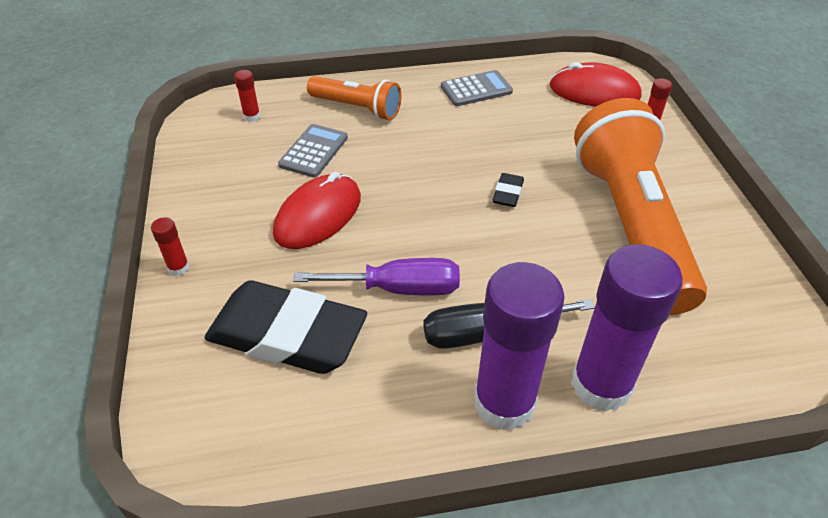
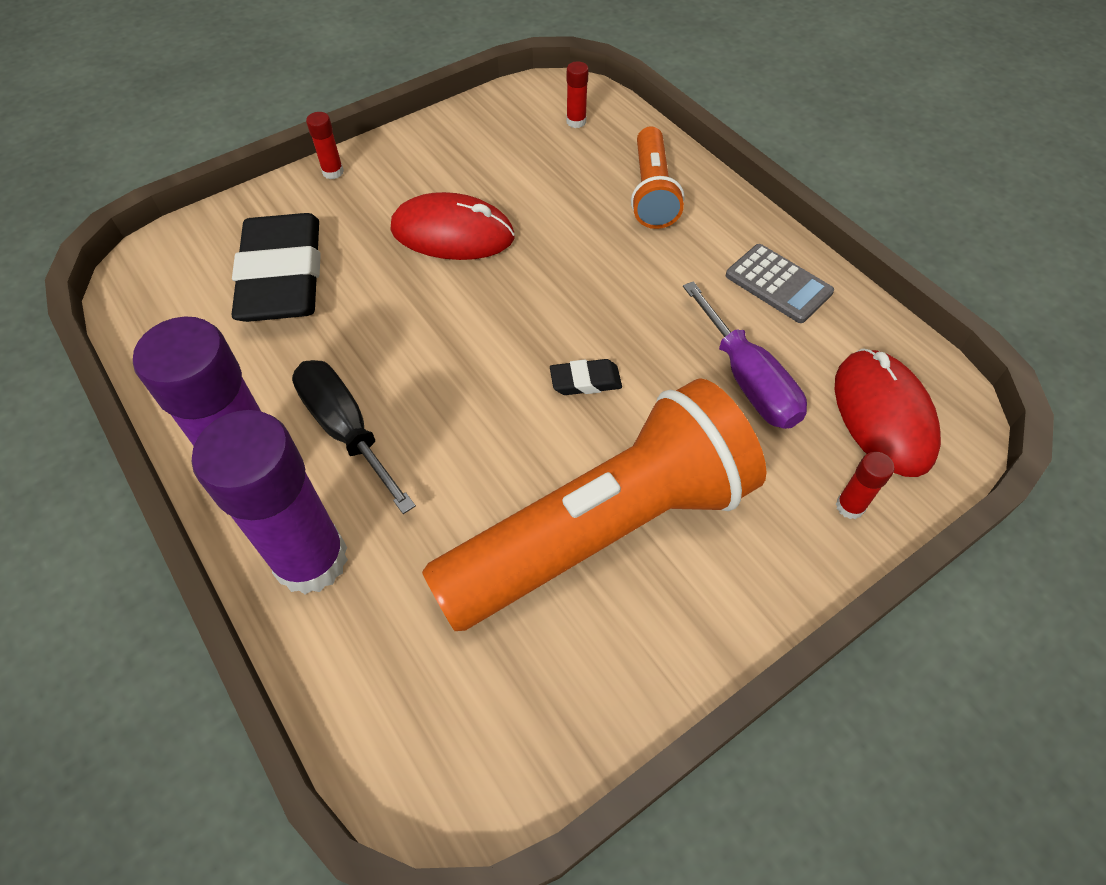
camera: 65 degrees right, 10 degrees up
grey calculator [278,124,348,178] -> none
purple screwdriver [293,258,460,295] -> purple screwdriver moved to [683,281,807,429]

